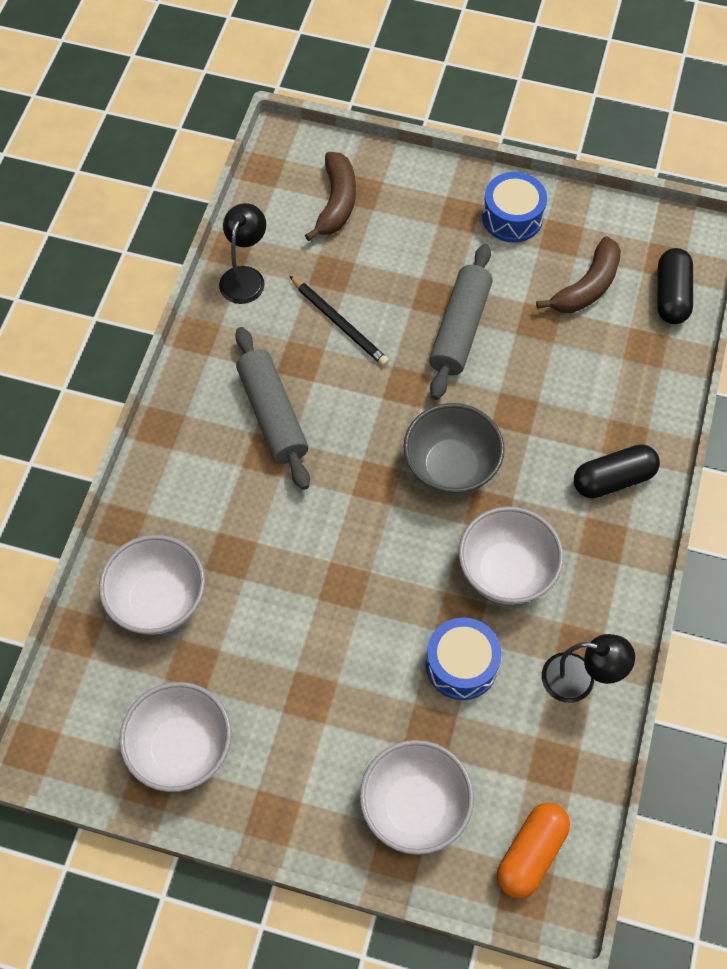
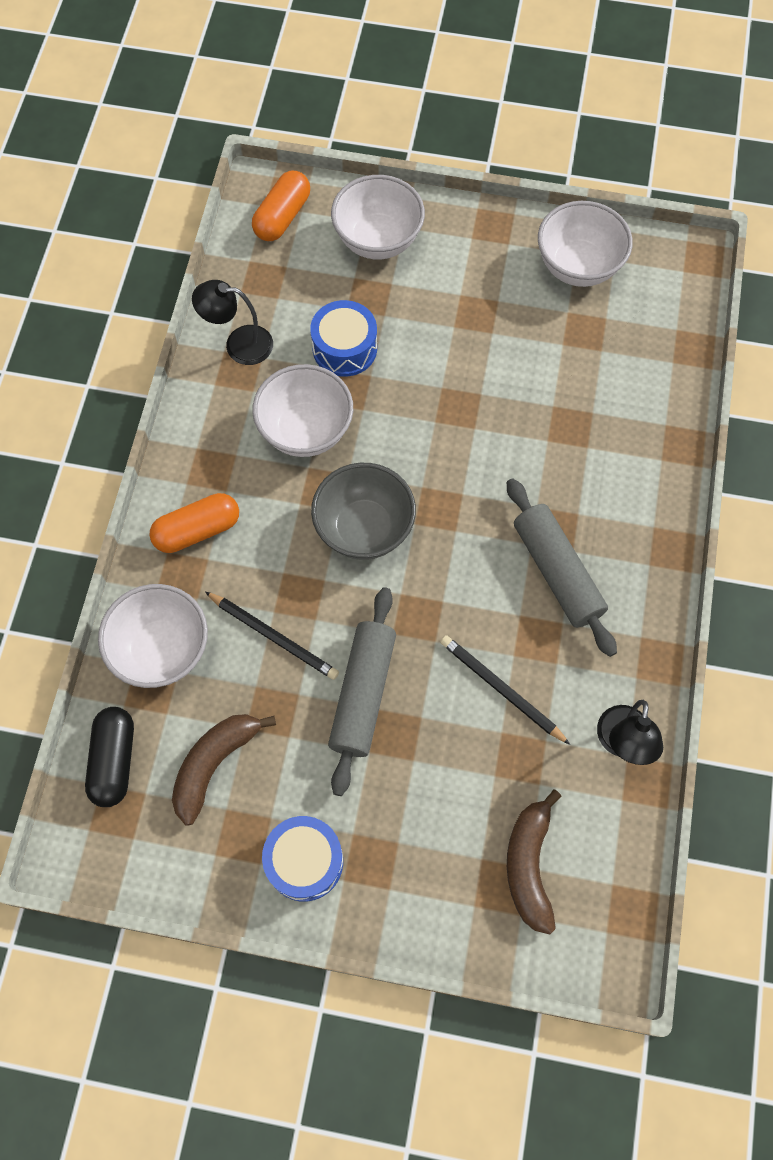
camera: 175 degrees right, 5 degrees up
white bowl [99,535,205,635] -> white bowl moved to [98,584,208,688]
black capsule [574,444,660,498] -> orange capsule [150,493,239,553]
none -> black pencil [205,591,339,680]

